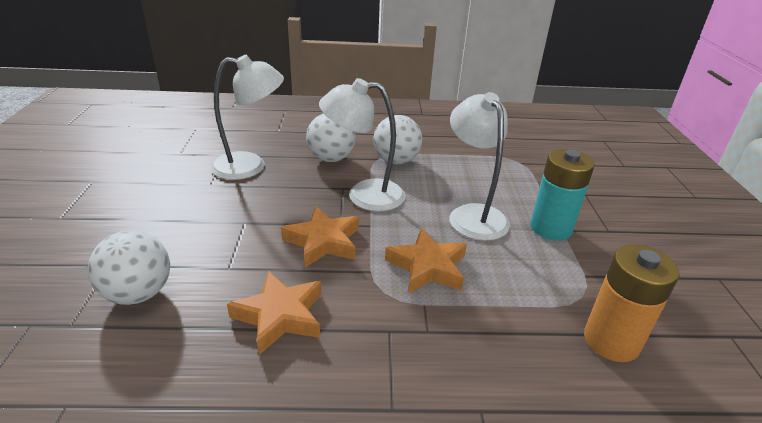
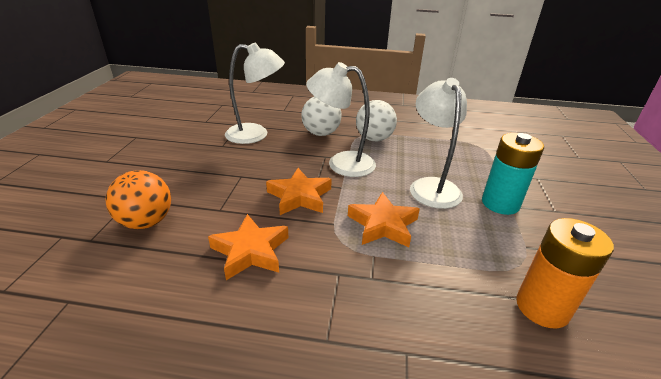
camera: 10 degrees right, 0 degrees up
white ball [88,230,170,305] -> orange ball [106,170,171,229]

